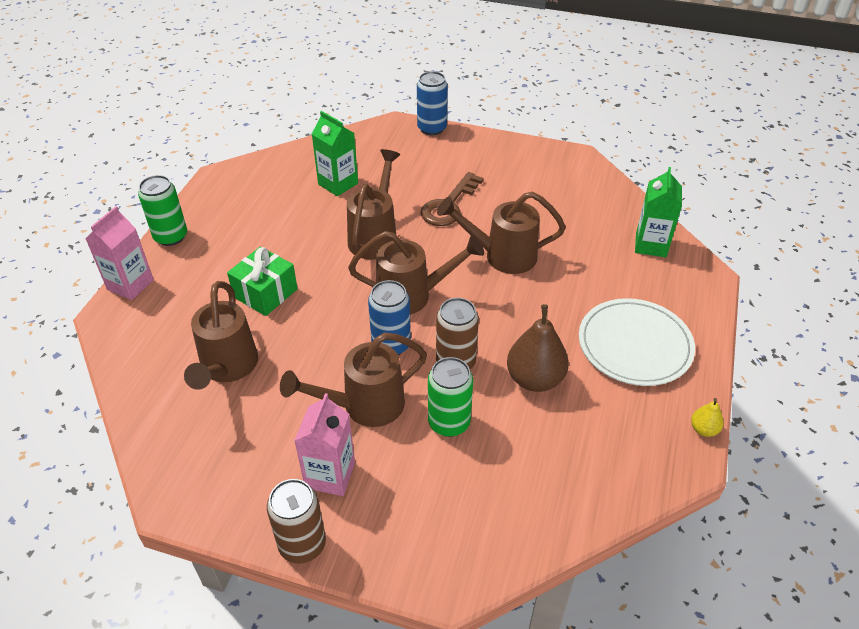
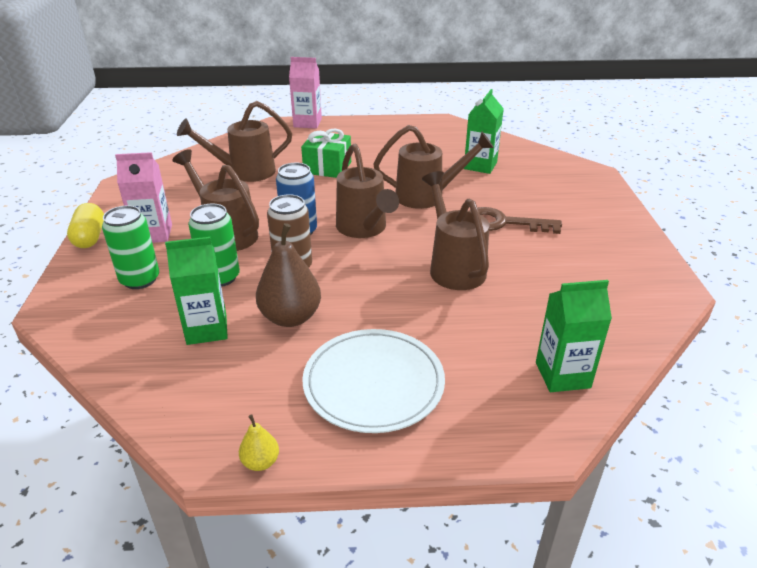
camera: 70 degrees right, 10 degrees down
green can [138,175,187,246] -> green can moved to [102,205,159,289]
brown can [267,479,326,564] -> yellow capsule [67,203,104,248]
blue can [417,71,448,135] -> none
none -> green carton [165,237,228,345]

